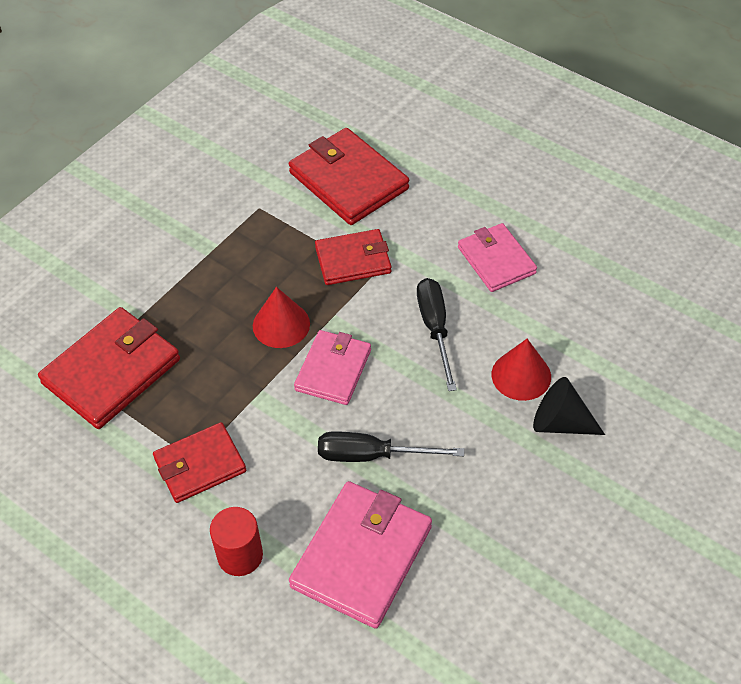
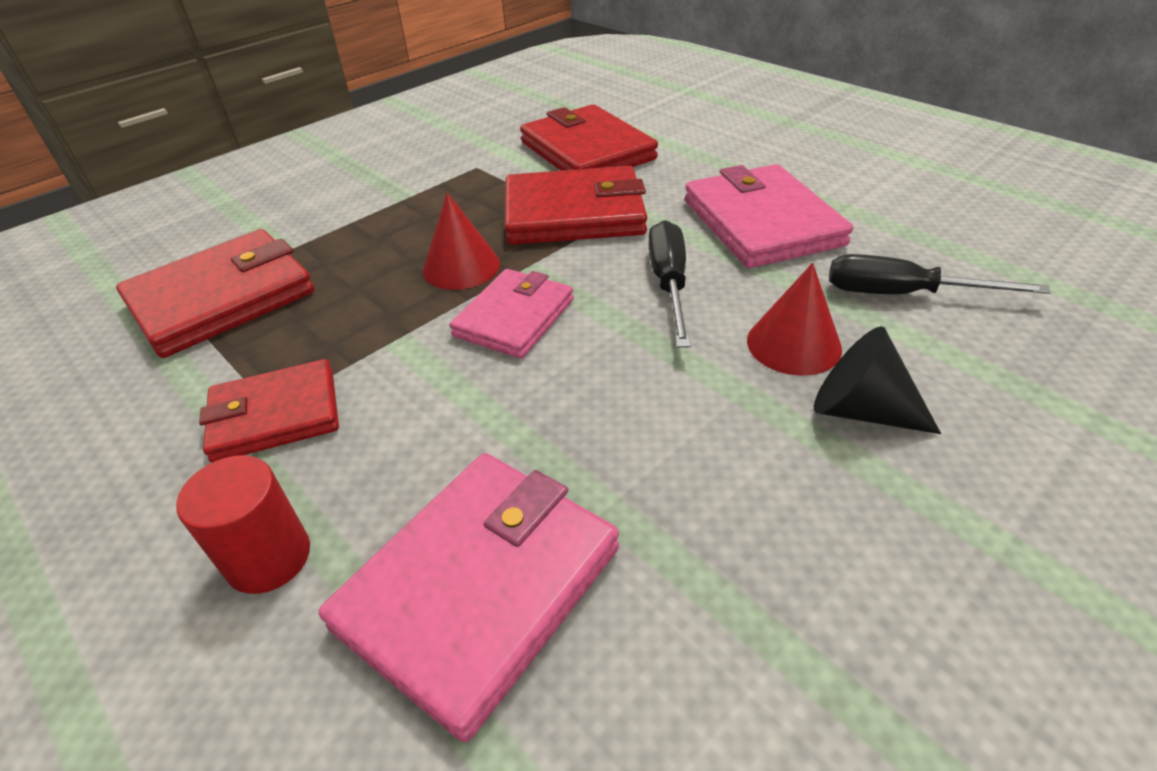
camera: 10 degrees right, 10 degrees down
red wallet [315,229,392,285] -> red wallet [505,166,647,245], size x1.55
black screwdriver [318,432,464,462] -> black screwdriver moved to [829,254,1051,294]
pink wallet [458,223,537,292] -> pink wallet [685,164,853,268], size x1.55

